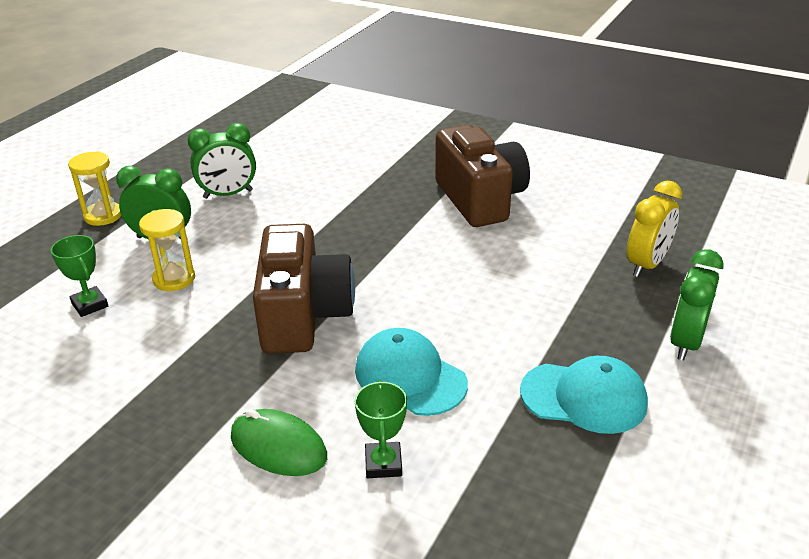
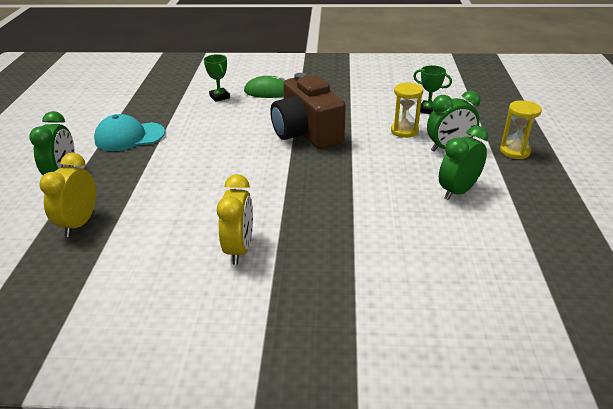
camera: 155 degrees right, 0 degrees up
turquoise cap [355,328,468,416] -> none
brown camera [435,125,530,227] -> yellow clock [217,174,253,265]

